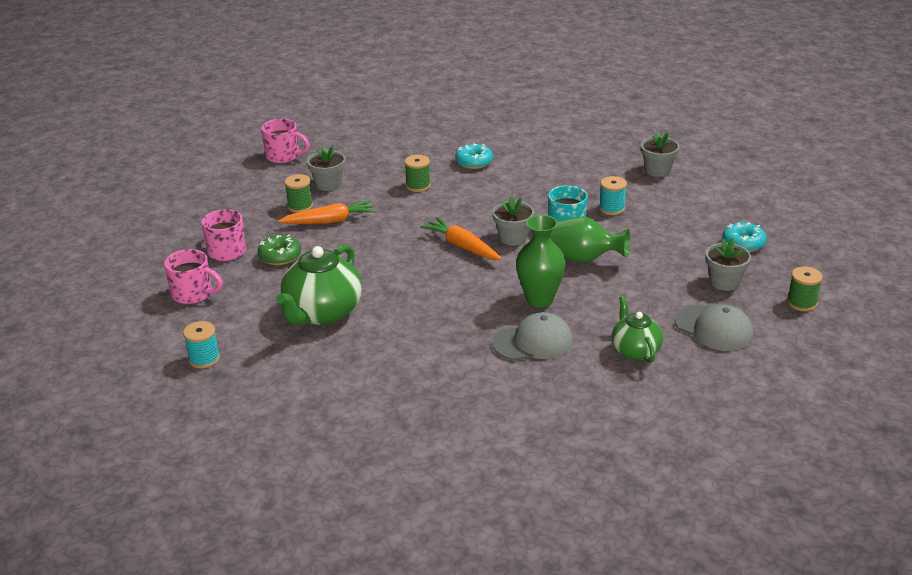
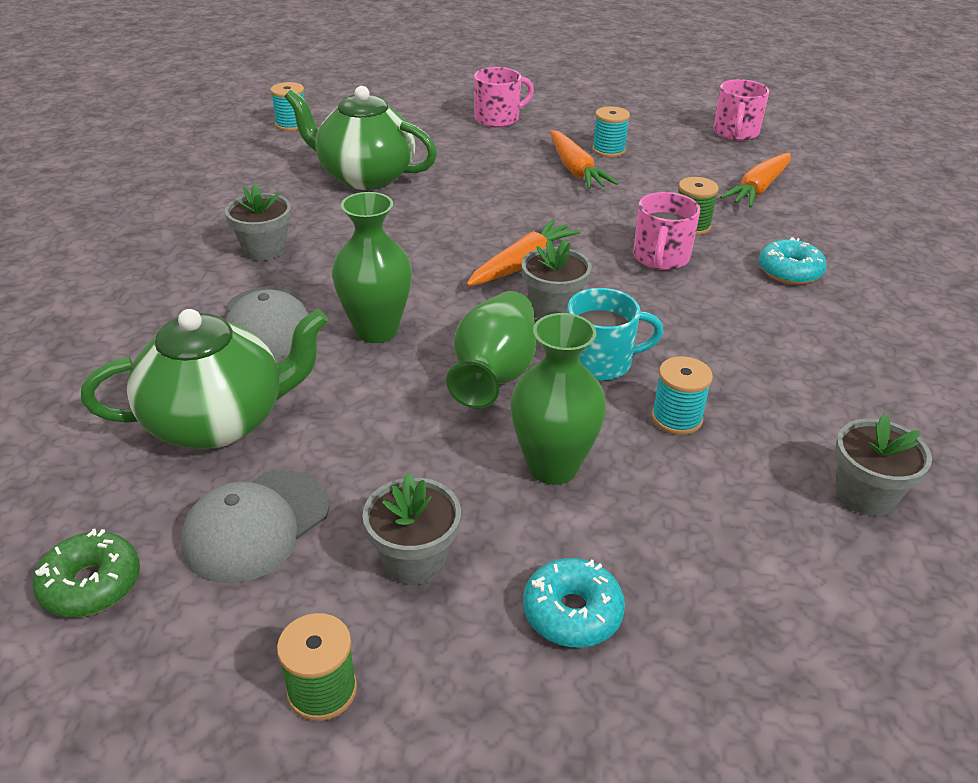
camera: 85 degrees right, 5 degrees up
pink mug [164,249,223,304] -> pink mug moved to [633,192,700,270]
green donut [258,234,301,265] -> green donut moved to [32,529,140,617]
green spool [284,174,313,213] -> turquoise spool [592,106,630,157]
grey flower pot [307,146,346,191] -> grey flower pot moved to [225,183,291,261]
green teapot [612,296,663,363] -> green teapot [81,309,328,449], size x1.68
none -> green vase [511,313,607,485]
none -> orange carrot [720,153,791,208]

